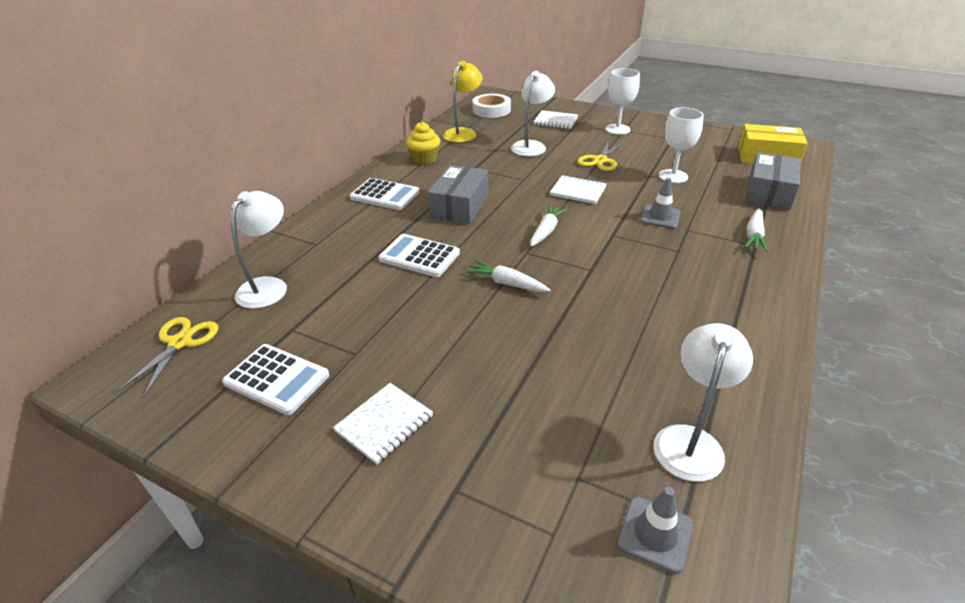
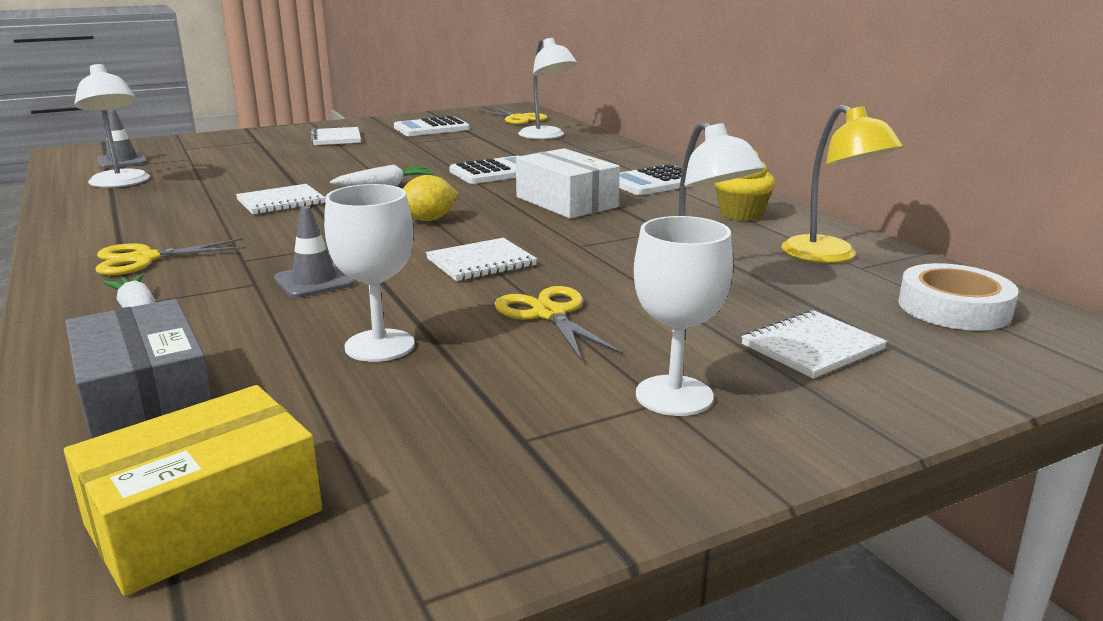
camera: 125 degrees right, 15 degrees down
grey box [428,165,488,224] -> white box [516,148,620,219]
white carrot [530,205,567,247] -> yellow lemon [403,175,459,221]
none -> yellow scissors [96,238,246,275]
none -> white notebook [236,184,325,214]

